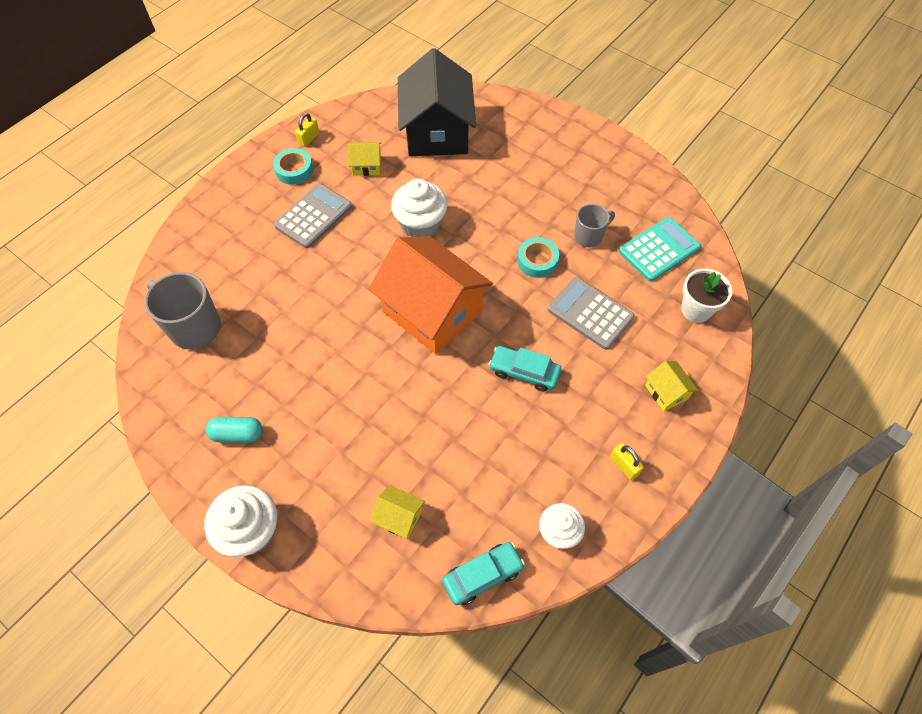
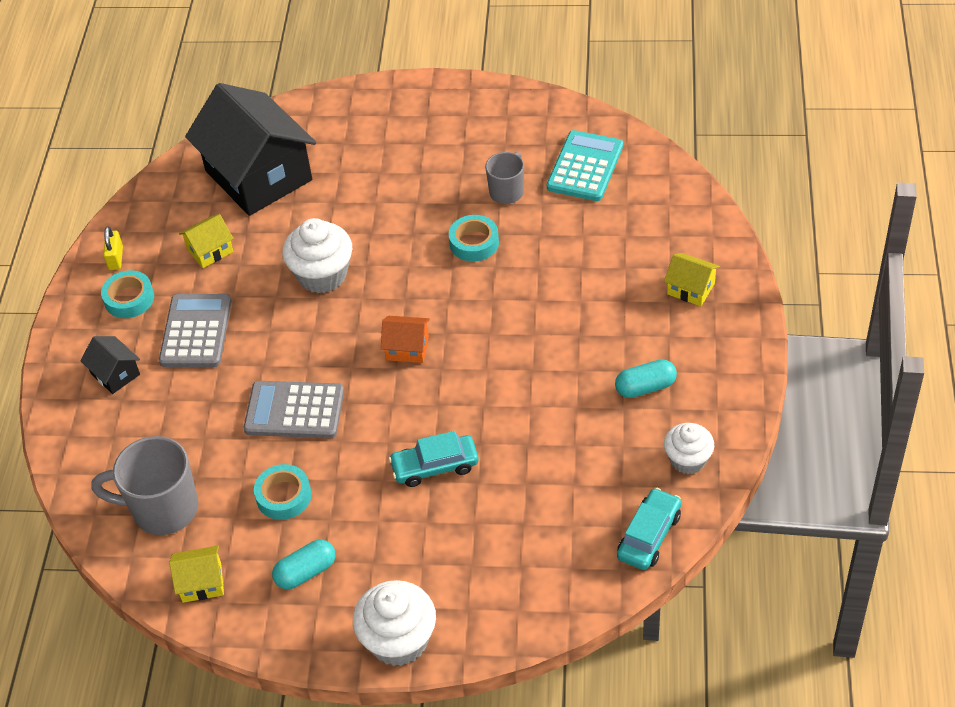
camera: 30 degrees left, 10 degrees down
orange house [369,236,493,354] -> orange house [381,316,430,363], size x0.42
yellow house [370,485,425,539] -> yellow house moved to [169,545,224,603]
turquoise car [489,346,562,392] -> turquoise car moved to [389,431,478,487]
grey calculator [547,277,635,350] -> grey calculator moved to [244,381,344,438]
yellow padlock [610,443,644,480] -> none
white flower pot [681,269,732,323] -> none
none -> black house [80,336,140,394]
none -> turquoise tape [254,464,311,520]
none -> turquoise capsule [615,359,677,398]

